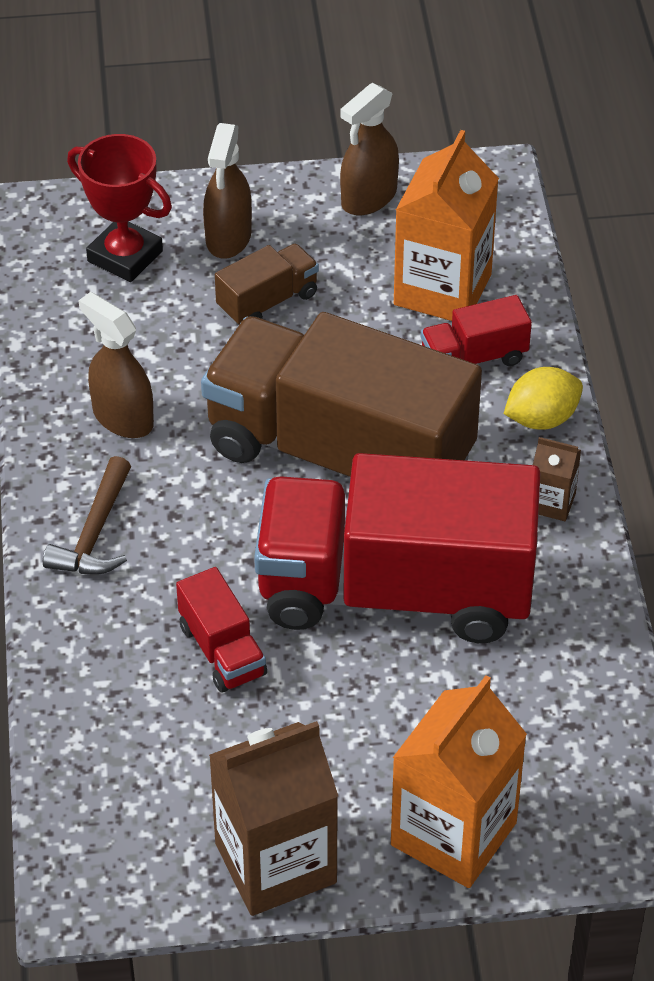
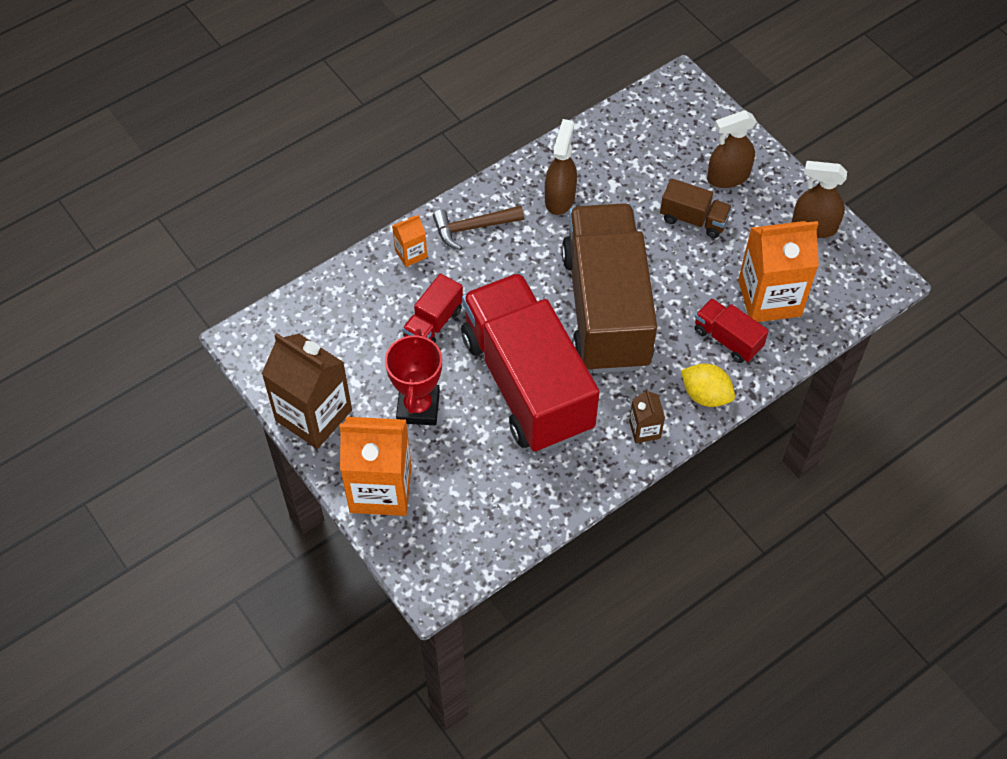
camera: 60 degrees right, 10 degrees up
red trophy [67,134,172,282] -> red trophy moved to [385,329,442,425]
none -> orange carton [392,215,427,267]

